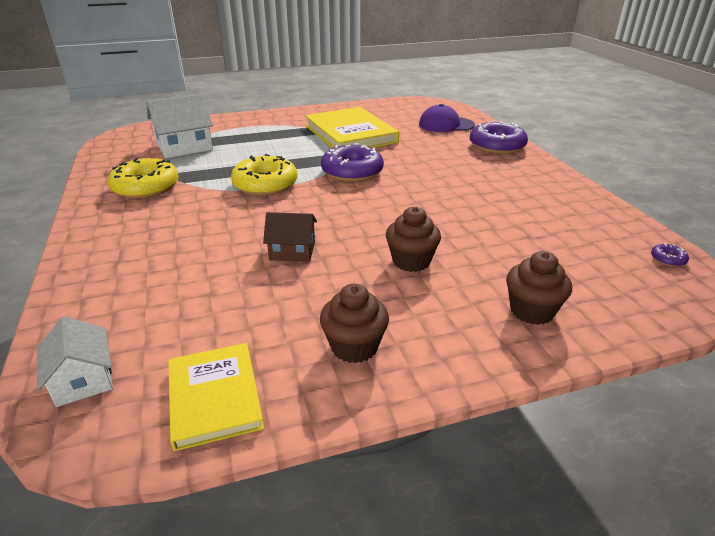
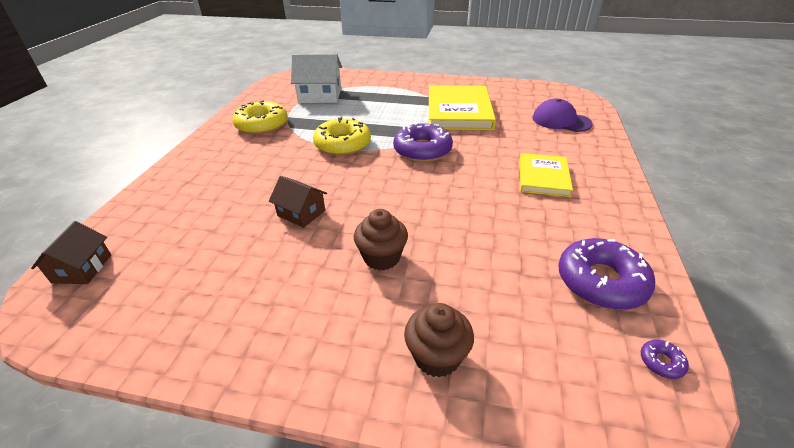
camera: 30 degrees right, 5 degrees up
white house [37,316,113,407] -> brown house [31,221,111,284]
yellow book [168,343,264,451] -> yellow book moved to [520,153,573,197]
brown cupcake [320,284,389,363] -> none
purple donut [470,121,528,154] -> purple donut moved to [559,238,655,310]

